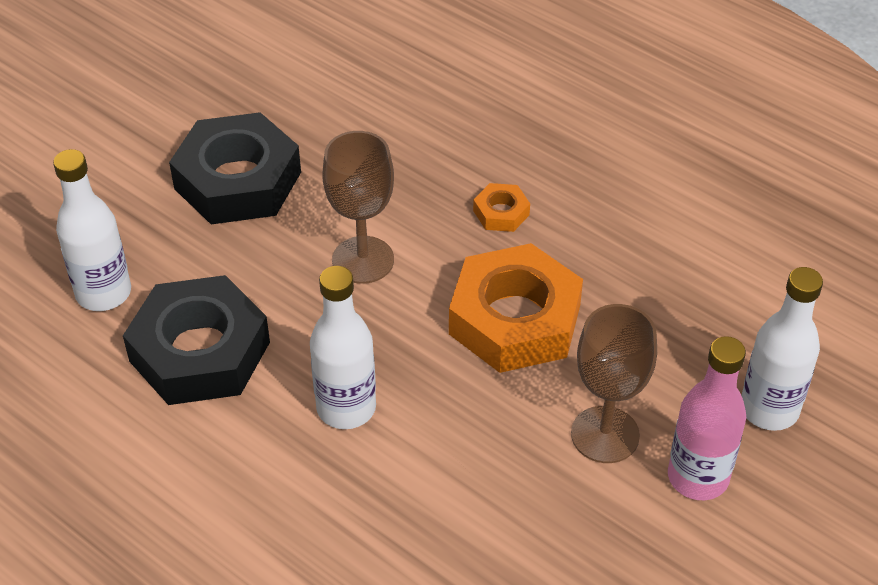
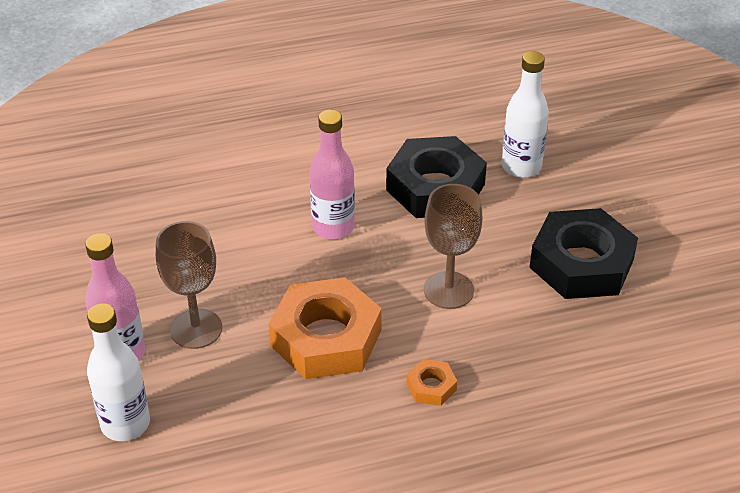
camera: 125 degrees right, 5 degrees down
white bottle [310,266,376,429] -> pink bottle [310,110,355,239]

